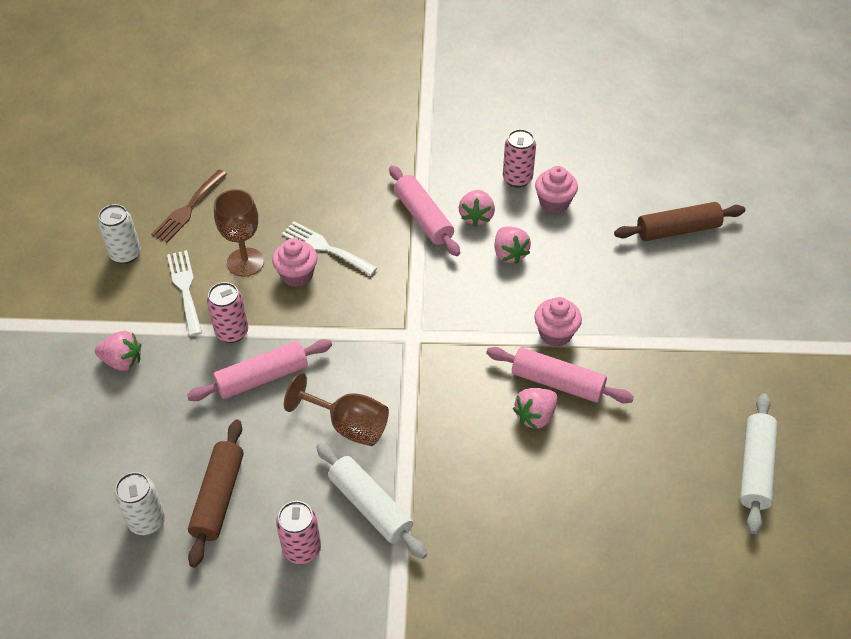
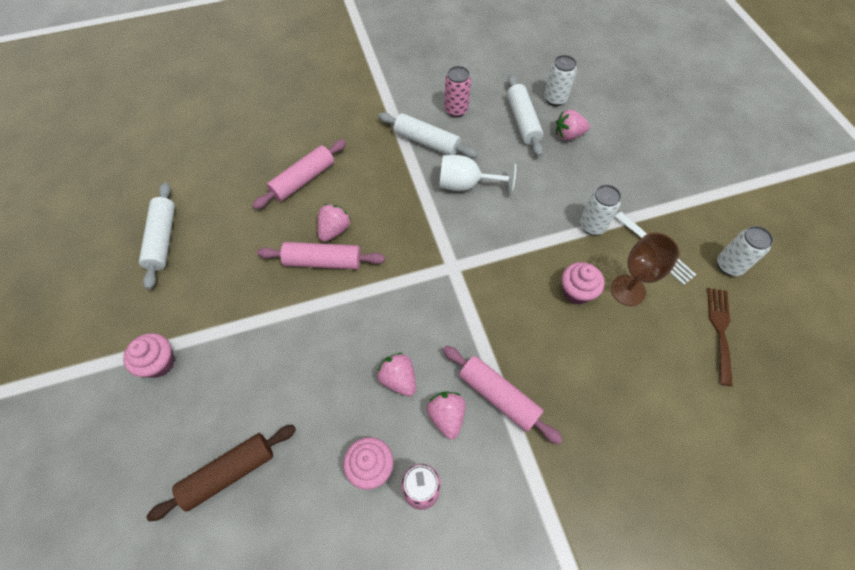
camera: 160 degrees right, 10 degrees up
pink strawberry [95,331,141,371] -> pink strawberry moved to [556,110,590,140]
pink rolling pin [187,339,332,401] -> pink rolling pin moved to [252,140,346,209]
brown rolling pin [188,420,244,567] -> white rolling pin [507,75,543,157]
pink can [207,282,248,343] -> white can [580,185,621,235]
white fork [282,222,377,276] -> none
brown goblet [284,373,389,446] -> white goblet [439,155,516,195]
pink cupcake [534,297,582,347] -> pink cupcake moved to [123,333,175,378]

